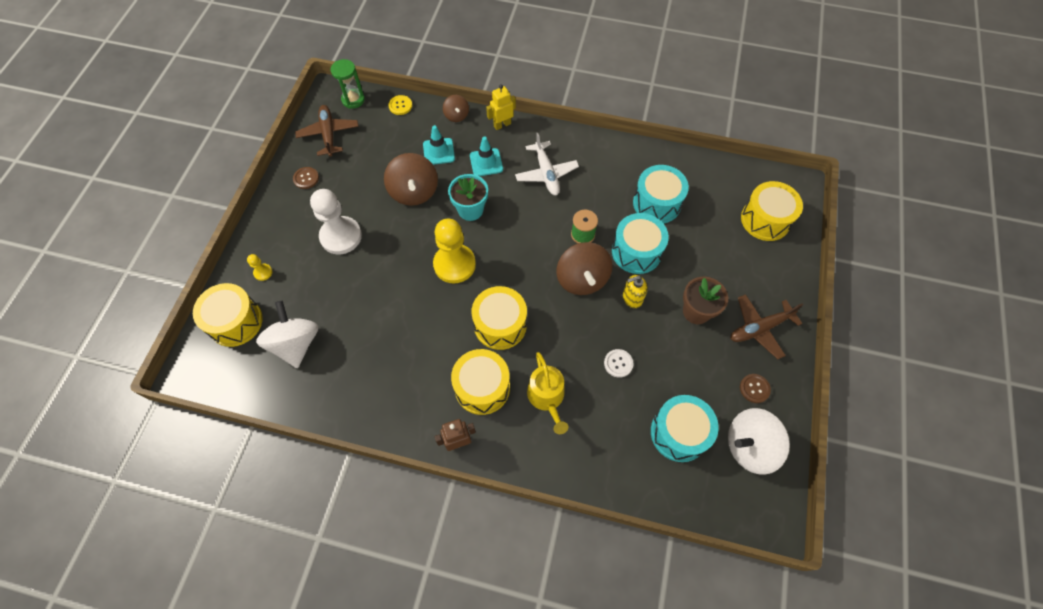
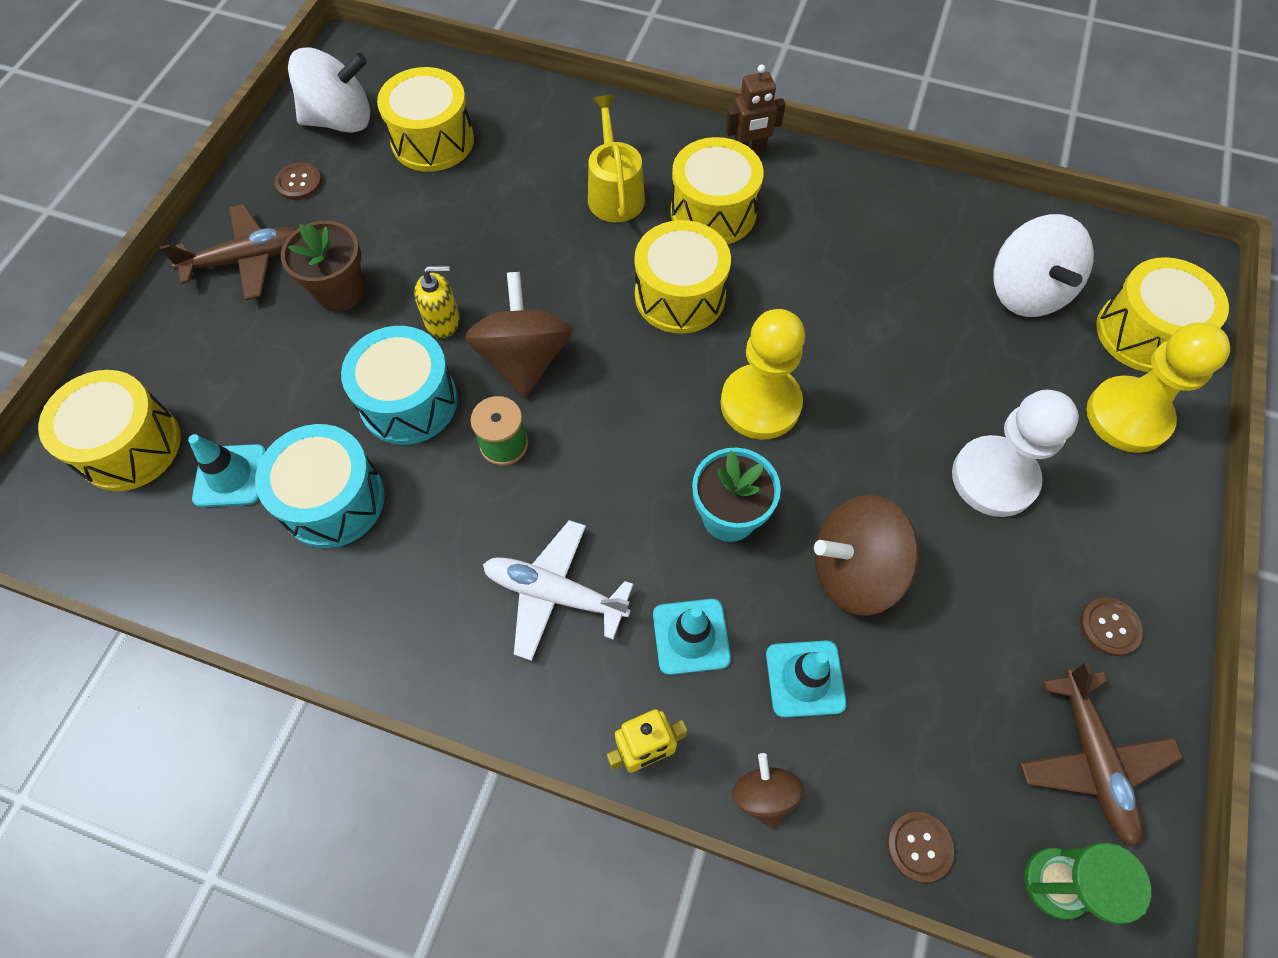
camera: 175 degrees left, 0 degrees up
yellow pawn [247,254,272,281] -> yellow pawn [1087,323,1230,453], size x2.33
brown spinning top [384,153,438,206] -> brown spinning top turned 90 degrees counterclockwise [814,495,919,615]
yellow button [388,95,412,115] -> brown button [887,812,954,882]
white plane [515,133,579,195] -> white plane turned 60 degrees counterclockwise [483,520,634,661]
white button [604,349,633,378] -> none
turquoise drum [651,395,719,462] -> yellow drum [377,67,474,172]
none -> turquoise traffic cone [188,434,266,507]

